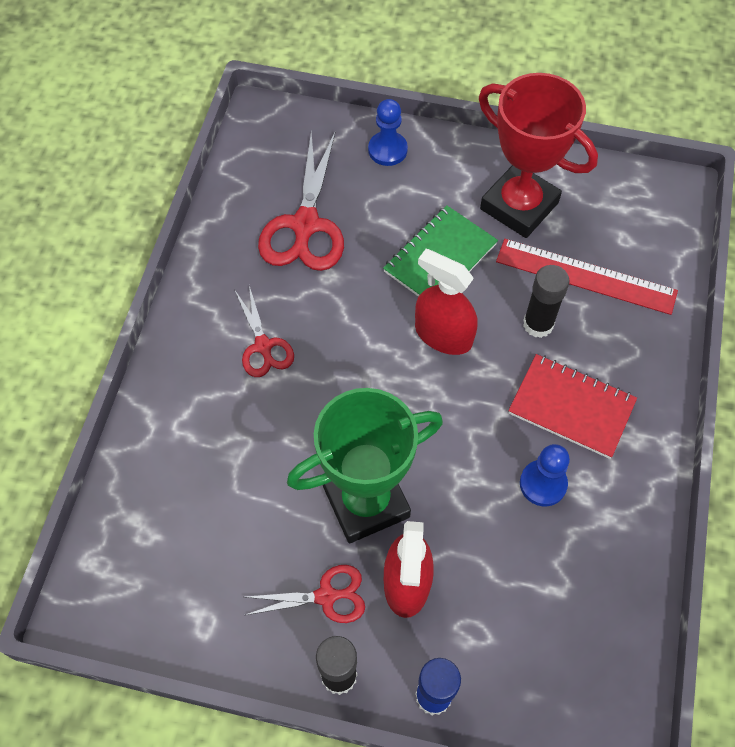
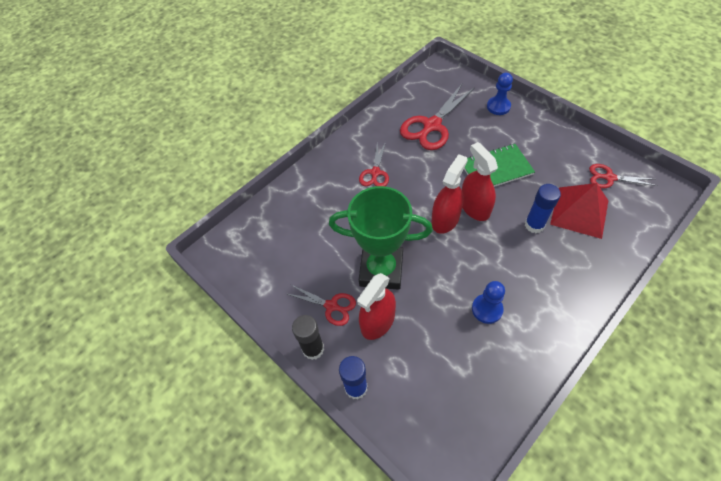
camera: 35 degrees right, 5 degrees down
red trophy [479,73,598,238] -> none
red ruler [496,239,678,315] -> red pyramid [550,183,609,239]
red notebook [508,354,637,459] -> none
black glue stick [523,265,570,338] -> blue glue stick [525,184,561,233]
none -> red spray bottle [431,154,468,234]
none -> red scissors [589,164,658,188]

